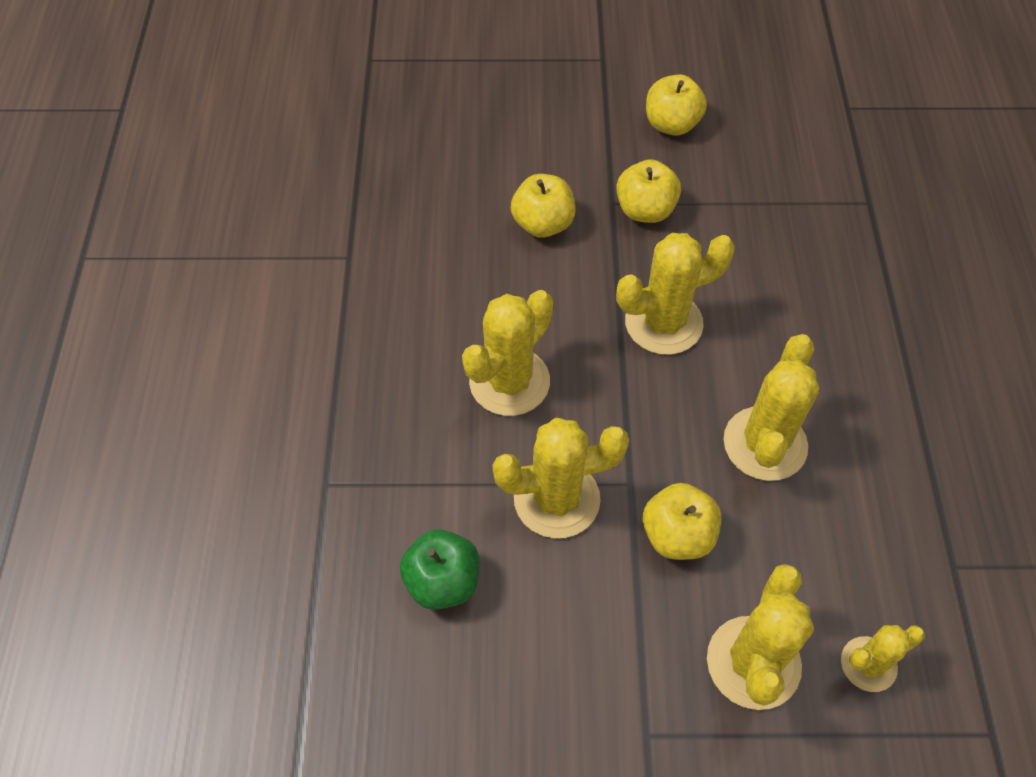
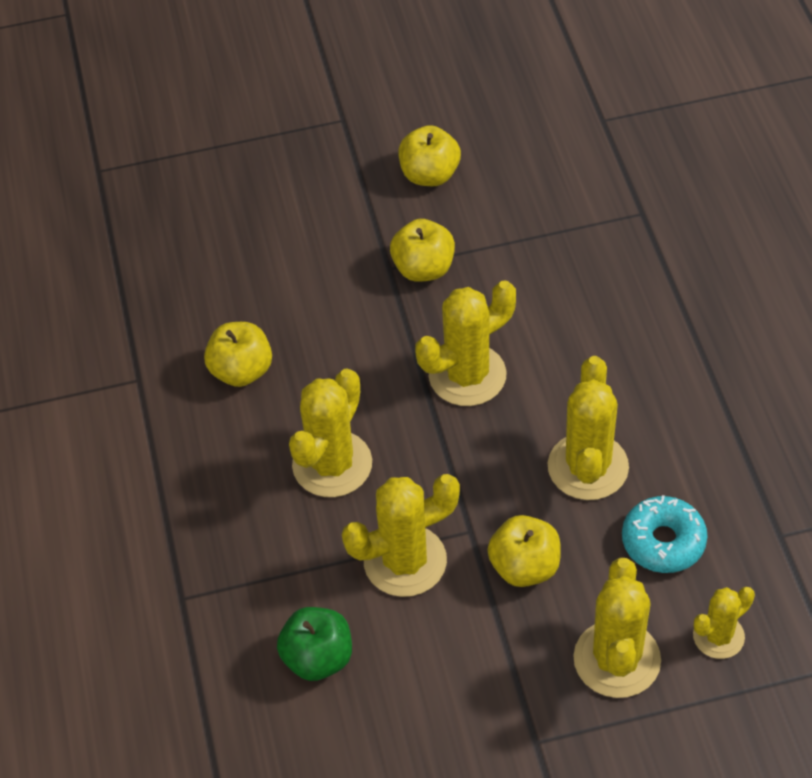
camera: 10 degrees left, 5 degrees down
yellow apple [511,174,576,238] -> yellow apple moved to [204,322,272,387]
none -> turquoise donut [622,495,708,573]

